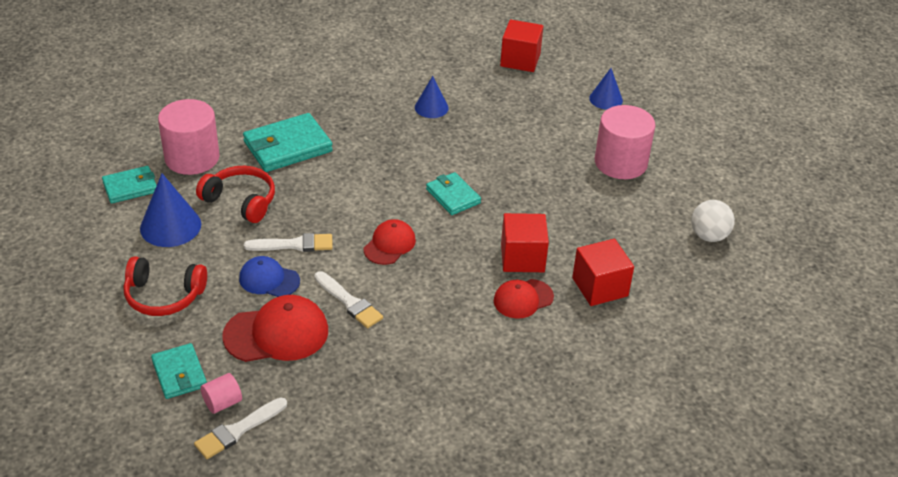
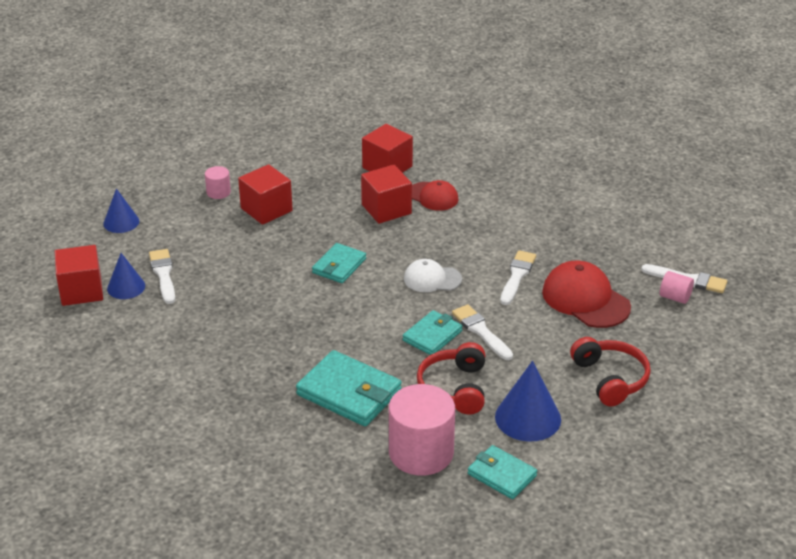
camera: 115 degrees left, 5 degrees down
turquoise wallet [151,343,207,399] -> turquoise wallet moved to [403,310,463,355]
blue cap [239,256,300,297] -> none
red cap [364,219,416,265] -> white cap [404,259,462,292]
blue cone [415,76,449,118] -> blue cone moved to [107,253,145,299]
pink cylinder [595,105,656,179] -> pink cylinder [205,166,231,199], size x0.46
white ball [691,200,735,242] -> none
none -> white brush [149,249,175,304]
none -> red cube [238,164,293,225]

